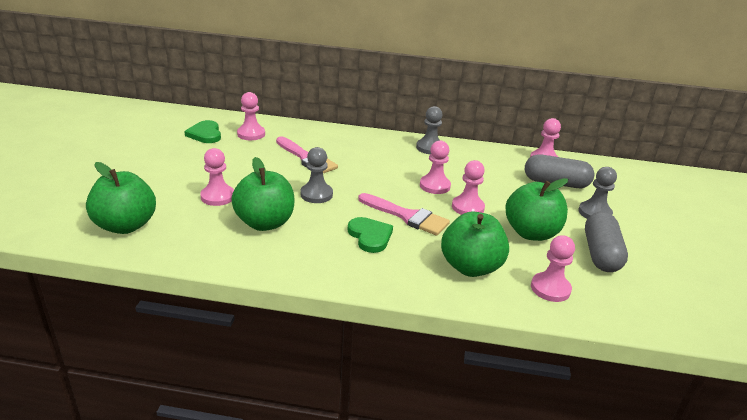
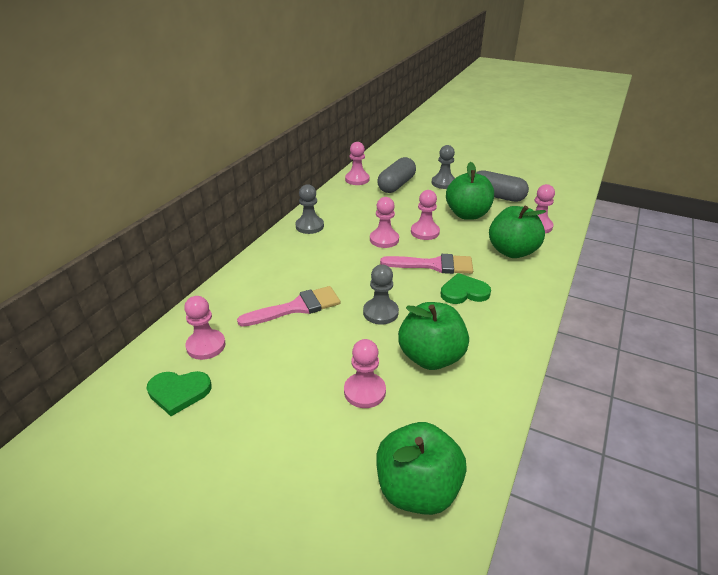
camera: 70 degrees left, 5 degrees up
pink brush [358,193,450,236] -> pink brush turned 45 degrees clockwise [380,254,473,274]

